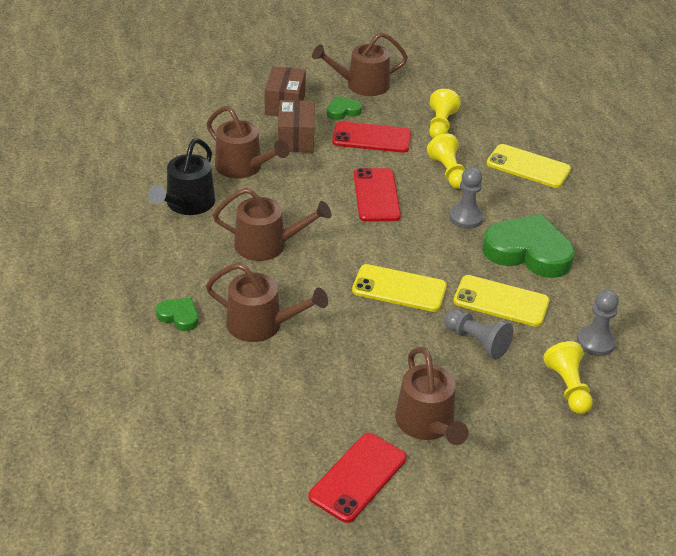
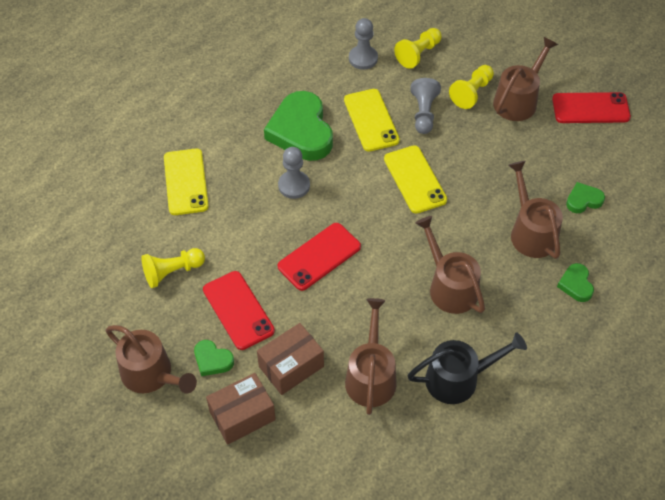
camera: 125 degrees left, 15 degrees up
yellow pawn [427,134,465,189] -> yellow pawn moved to [449,65,494,109]
none -> green heart [566,182,605,213]

